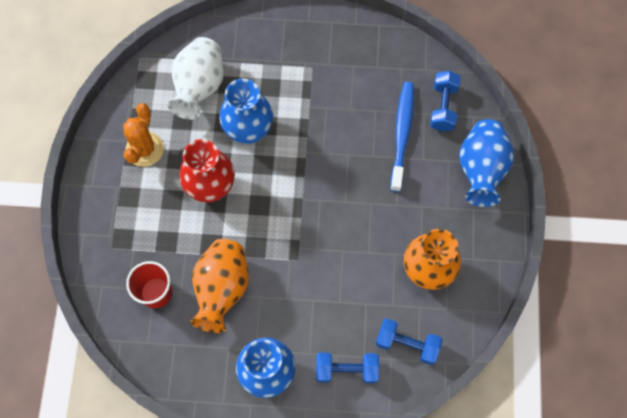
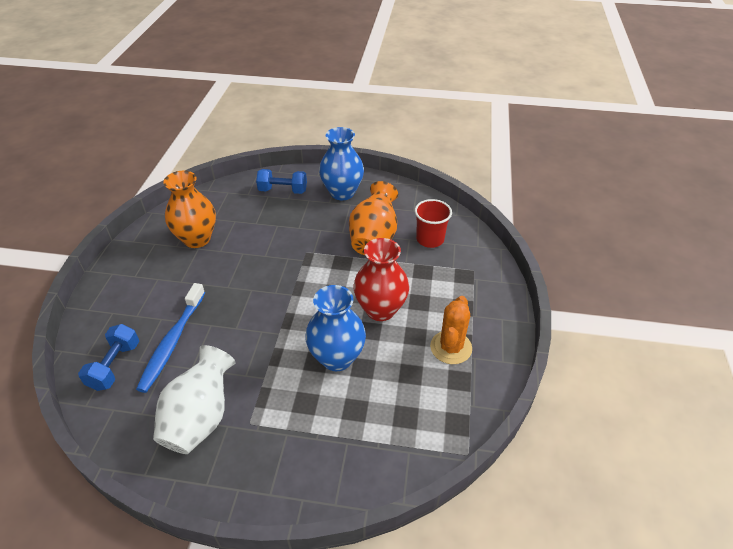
camera: 175 degrees left, 25 degrees down
white vase [168,37,224,120] -> white vase moved to [153,345,236,454]
blue dumbbell [376,319,443,365] -> none
blue vase [459,119,514,207] -> none

